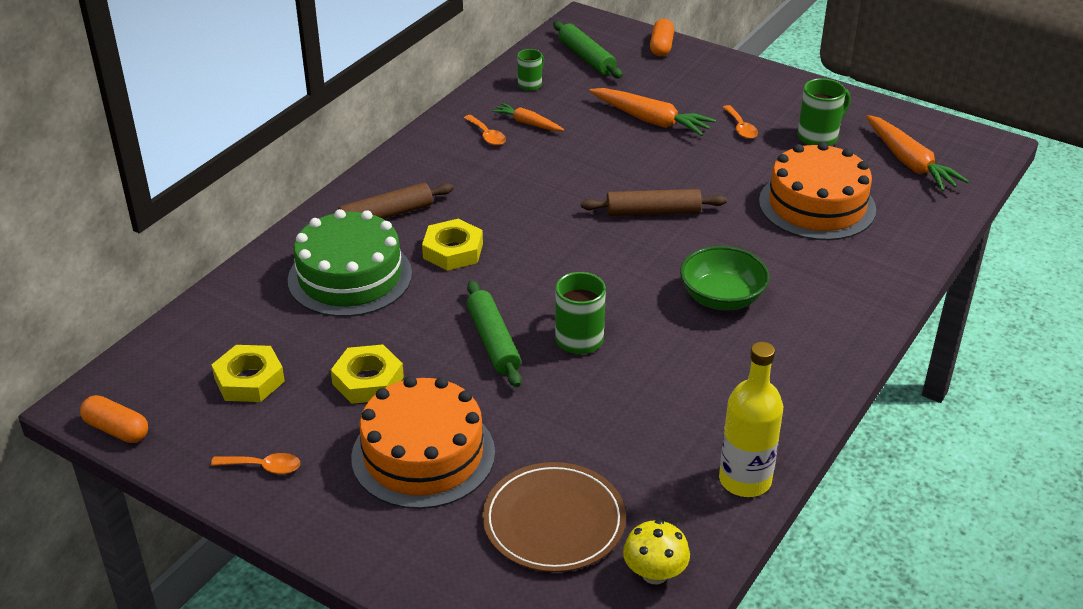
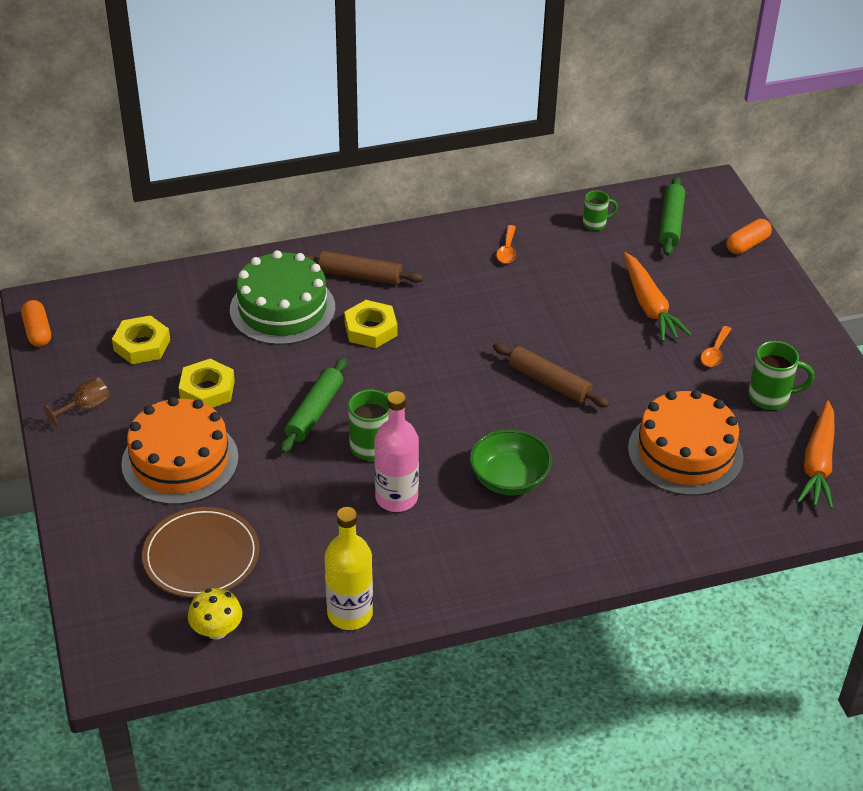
camera: 40 degrees right, 5 degrees up
orange spoon [211,453,300,474] -> brown goblet [43,377,110,428]
orange carrot [492,103,564,131] -> none
none -> pink bottle [374,391,419,512]

